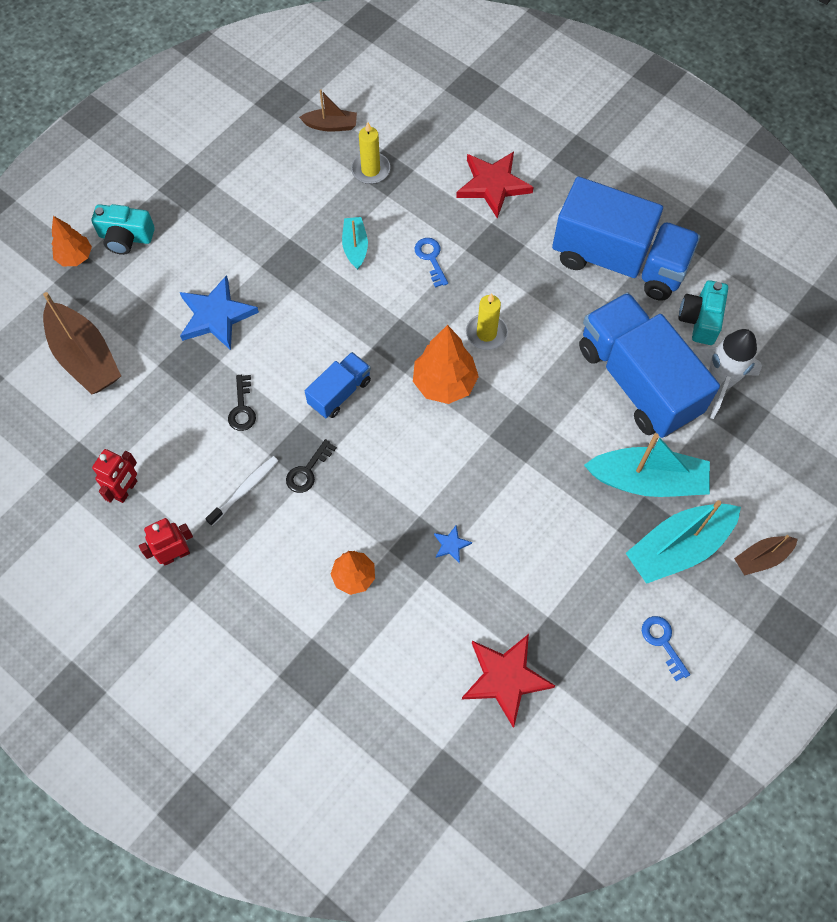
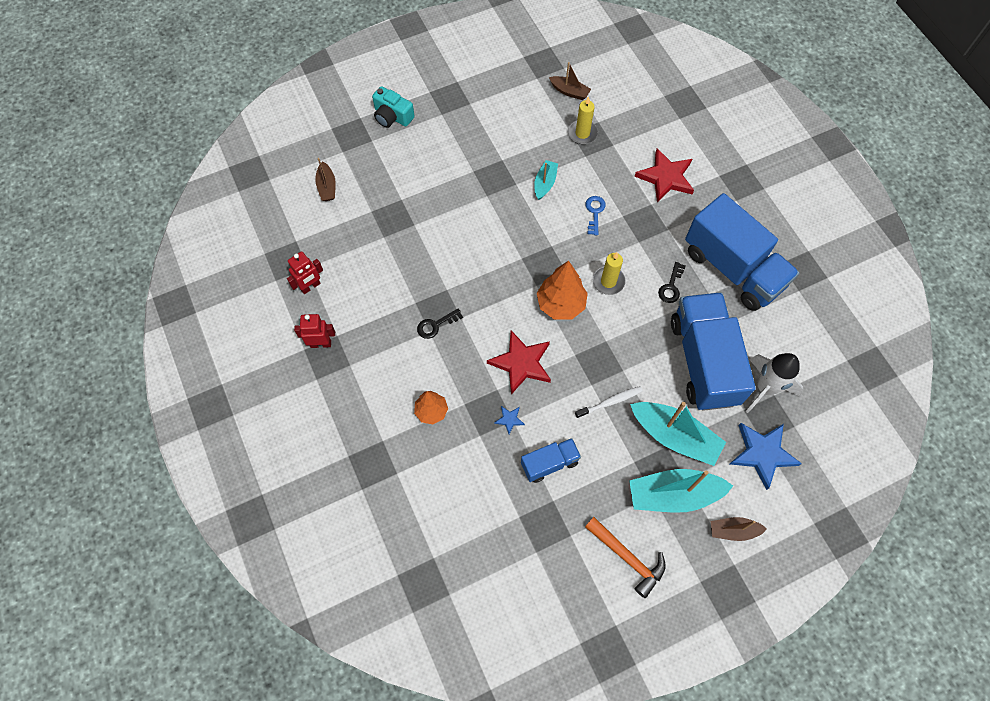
camera: 25 degrees right, 0 degrees up
brown boat [43,292,121,395] -> brown boat [315,158,336,201], size x0.54
orange tree [52,216,92,266] -> none
blue star [180,275,259,350] -> blue star moved to [730,423,802,490]
white toothbrush [205,456,278,526] -> white toothbrush moved to [575,386,643,419]
black key [228,375,256,431] -> black key moved to [658,262,686,303]
blue truck [305,352,371,418] -> blue truck moved to [521,438,581,483]
red star [462,634,555,728] -> red star moved to [487,331,551,394]
blue key [642,616,690,681] -> orange hammer [585,517,665,598]
turquoise camera [678,280,728,345] -> none

